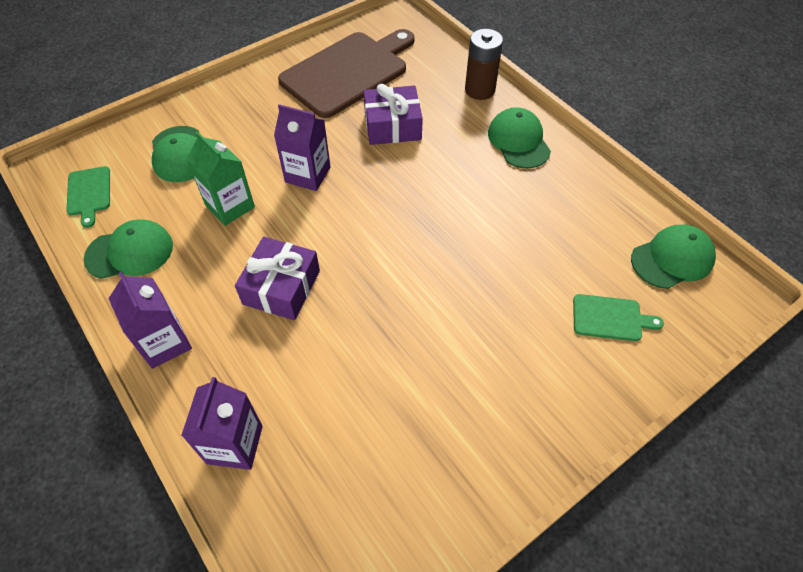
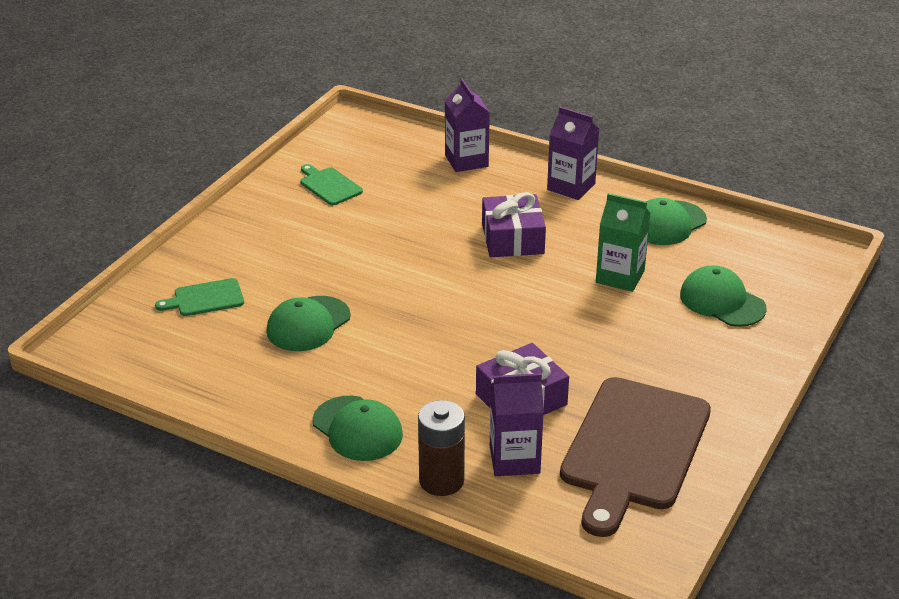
camera: 155 degrees right, 20 degrees down
green cutting board [66,166,110,228] -> green cutting board moved to [300,164,363,205]
purple carton [274,104,331,191] -> purple carton moved to [490,373,544,476]
green cap [631,225,716,289] -> green cap moved to [266,296,351,351]

